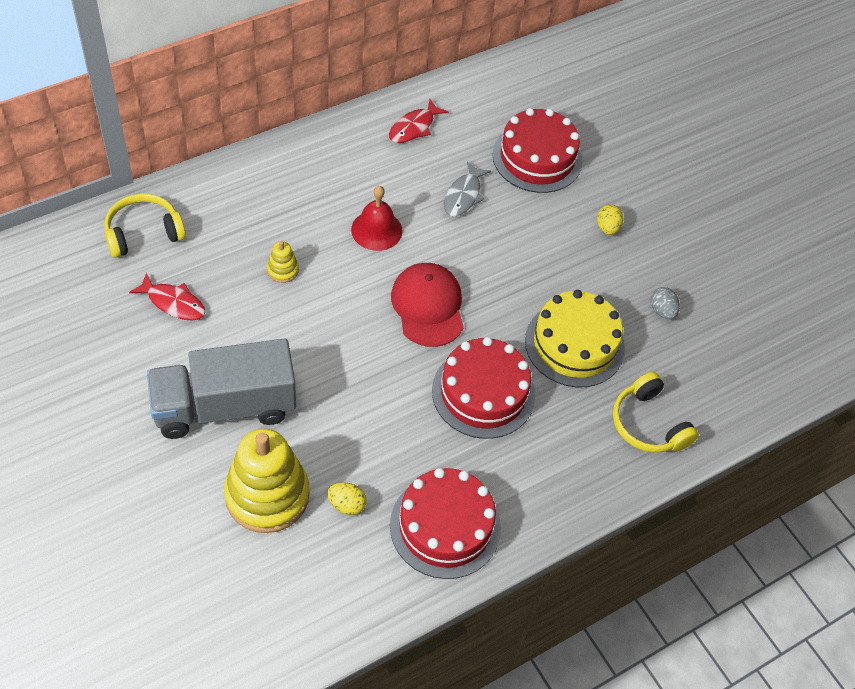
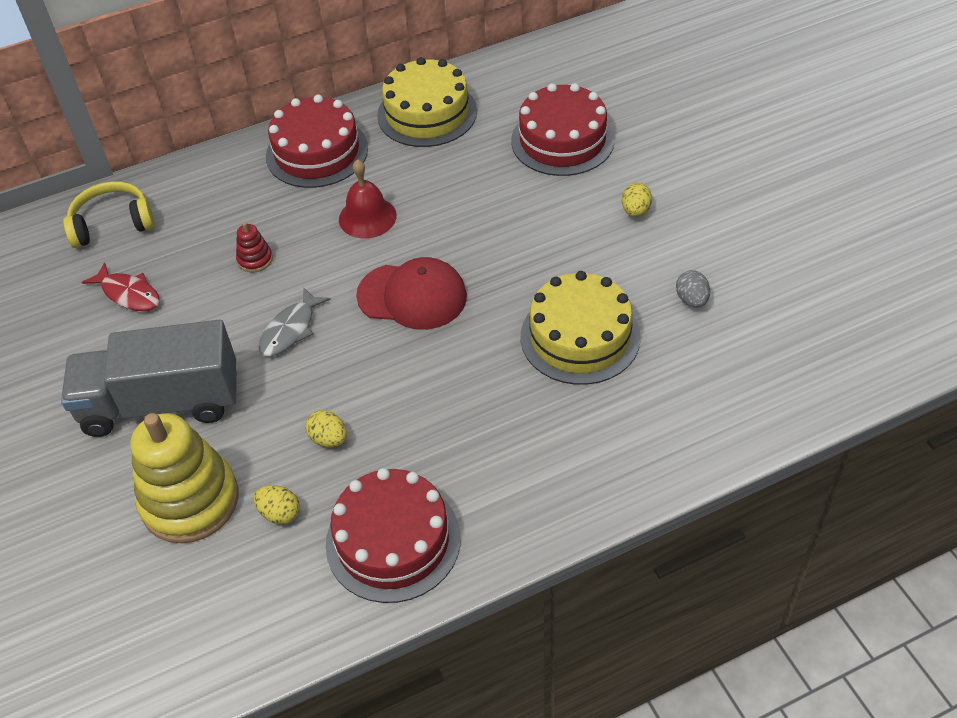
camera: 15 degrees right, 5 degrees down
yellow stacking toy [267,241,299,283] -> red stacking toy [236,222,273,272]
red fish [389,99,449,143] -> yellow cake [377,57,477,147]
red cap [391,263,464,347] -> red cap turned 105 degrees clockwise [356,257,467,330]
red cake [432,337,535,439] -> red cake moved to [266,95,368,188]
grey fish [444,162,491,216] -> grey fish moved to [259,288,331,356]
yellow headphones [613,372,699,453] -> none
none -> yellow egg [306,410,347,447]

